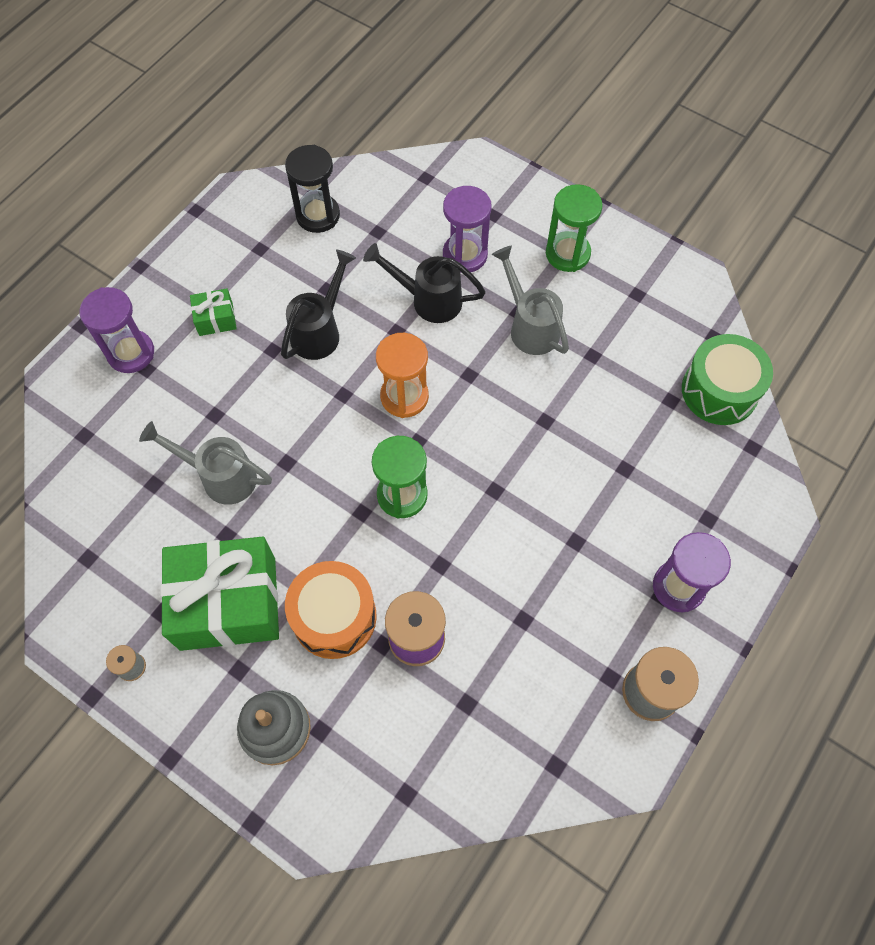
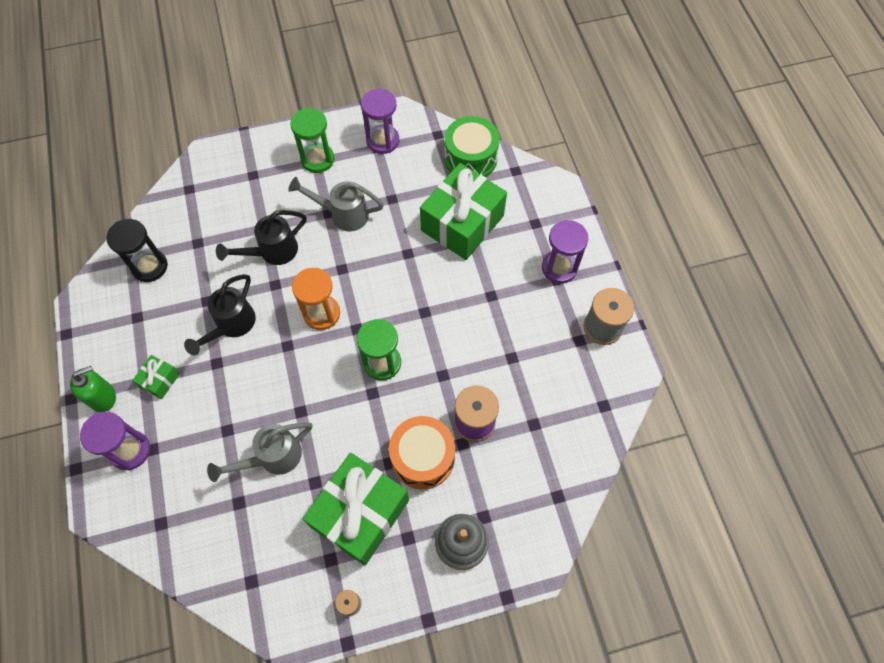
camera: 50 degrees left, 0 degrees up
black watering can [281,250,356,360] -> black watering can turned 135 degrees counterclockwise [184,274,256,355]
purple hourglass [443,186,491,273] -> purple hourglass moved to [361,89,399,154]
none -> green soap dispenser [70,366,116,412]
none -> green gift [420,163,507,260]

